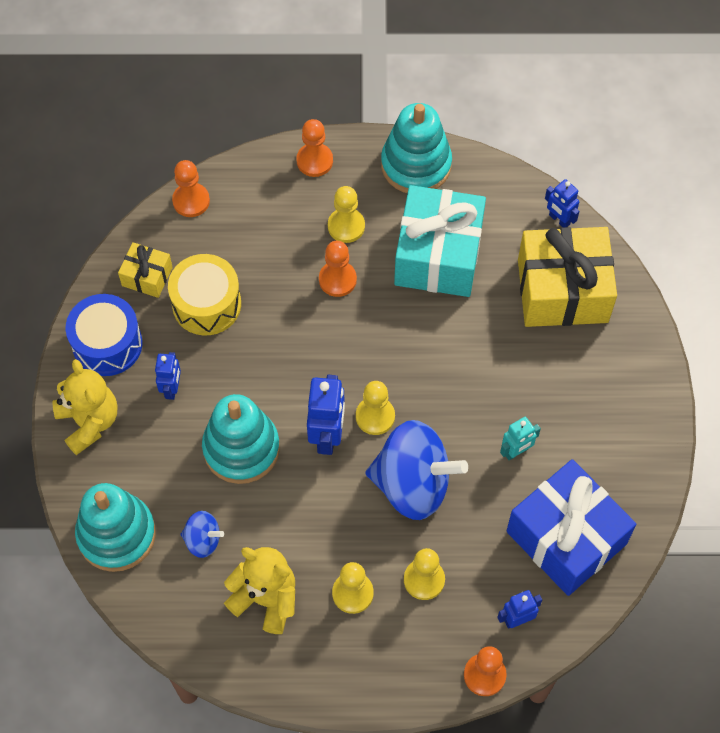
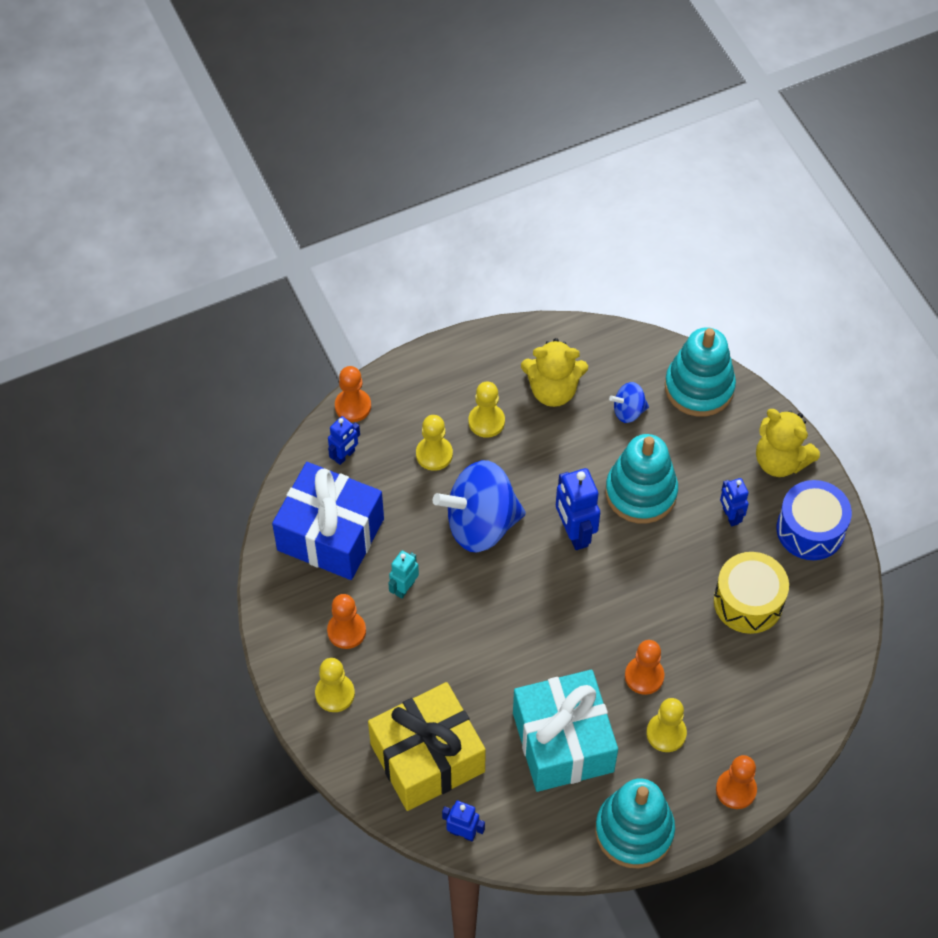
camera: 155 degrees right, 5 degrees down
yellow gift [118,242,173,298] -> none
orange pawn [172,160,210,217] -> orange pawn moved to [327,594,366,649]
yellow pawn [356,381,395,435] -> yellow pawn moved to [315,658,355,712]

